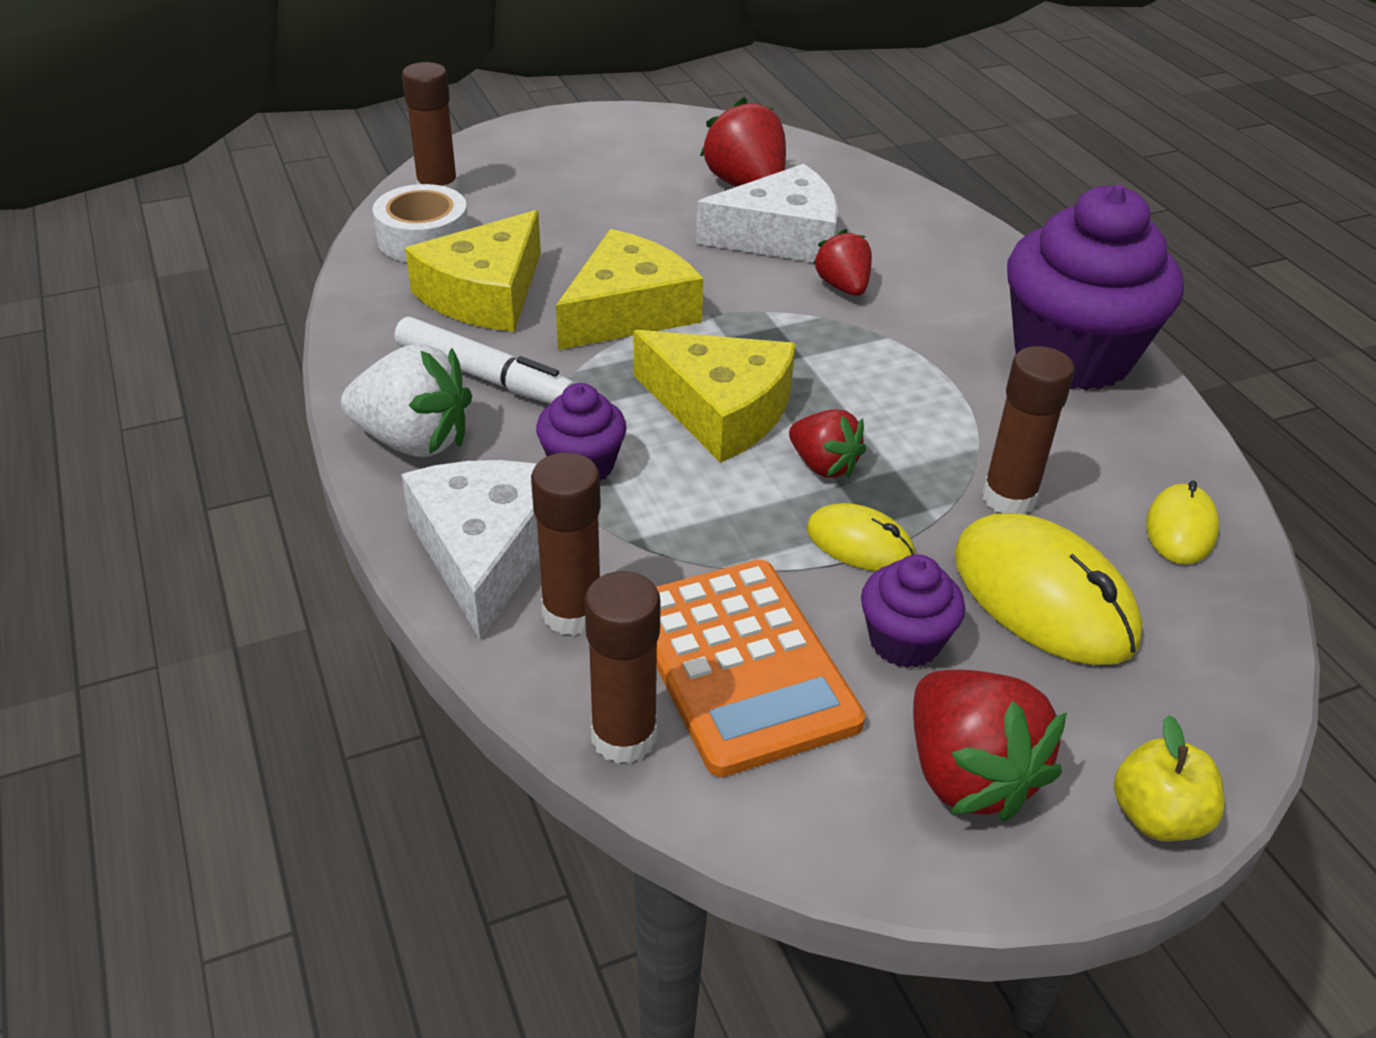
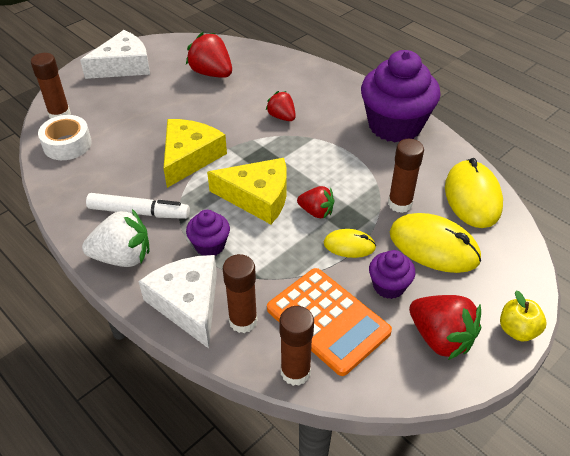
camera: 20 degrees left, 5 degrees up
yellow cheese [405,210,541,332] -> none
white cheese [696,164,838,262] -> white cheese moved to [80,30,150,79]
yellow mouse [1146,481,1219,564] -> yellow mouse [445,158,503,228], size x1.81

